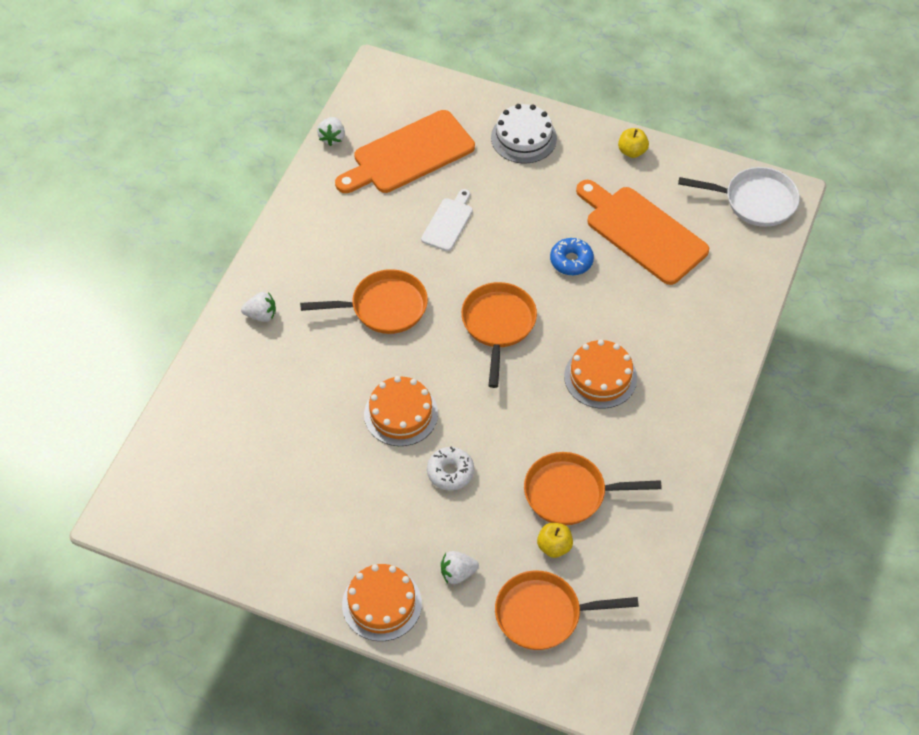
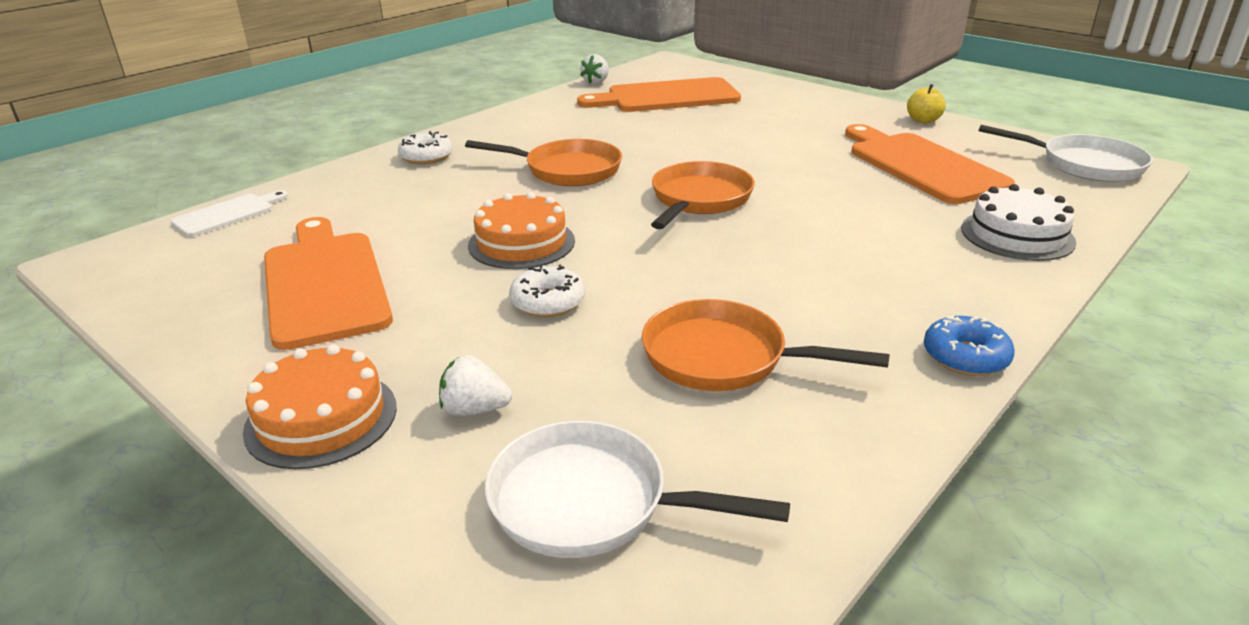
camera: 20 degrees right, 25 degrees down
white strawberry [241,292,276,322] -> white donut [398,131,453,164]
white cutting board [421,189,473,251] -> white cutting board moved to [171,190,289,237]
white cake [491,104,557,163] -> white cake moved to [961,184,1076,261]
orange pan [495,571,639,650] -> white pan [485,421,790,558]
yellow apple [537,523,573,558] -> none
blue donut [550,238,594,275] -> blue donut moved to [924,315,1015,376]
orange cake [564,340,637,408] -> none
none -> orange cutting board [264,217,393,350]

